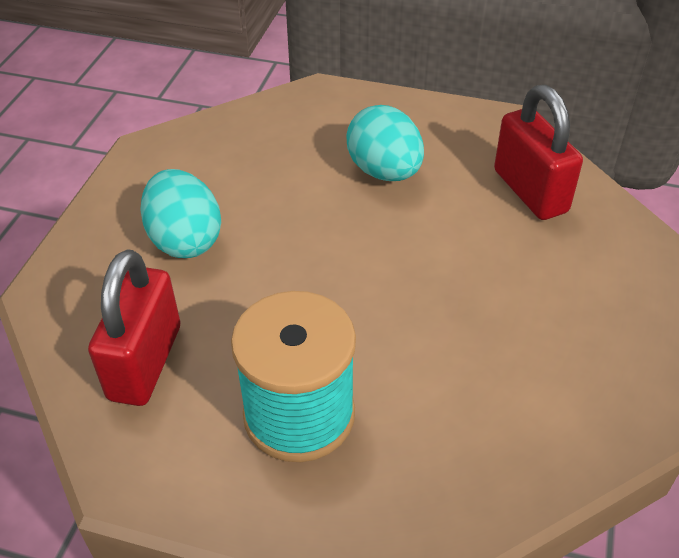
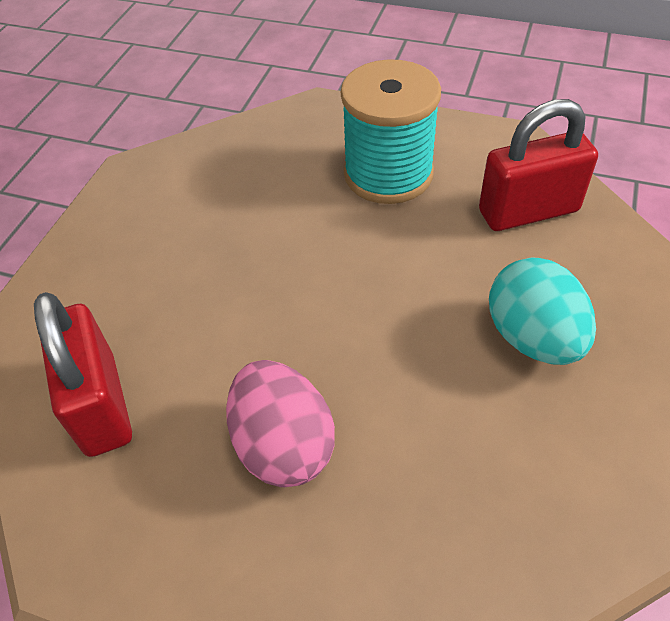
camera: 175 degrees left, 5 degrees up
red padlock [88,249,180,406] -> red padlock turned 60 degrees clockwise [479,99,598,231]
turquoise egg [346,105,424,181] -> pink egg [226,360,335,487]

